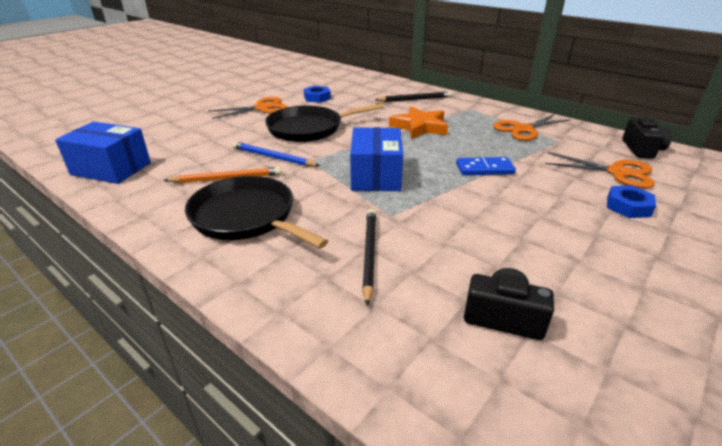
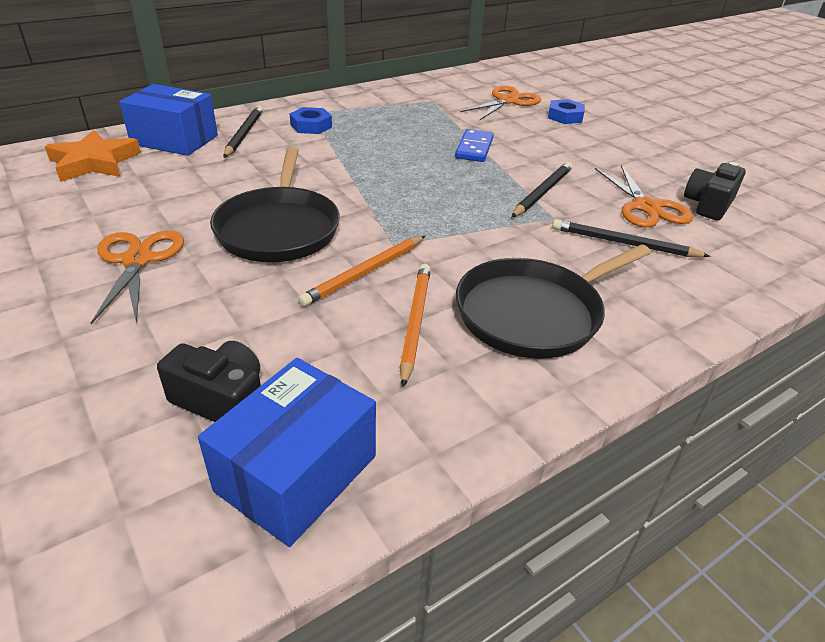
camera: 75 degrees left, 5 degrees up
blue pencil [232,141,320,166] -> orange pencil [298,236,425,307]
blue nut [304,86,331,103] -> blue nut moved to [289,107,332,134]
blue box [350,127,403,191] -> blue box moved to [119,84,218,156]
orange star [389,106,448,139] -> orange star moved to [45,130,141,182]
orange scissors [493,114,571,141] -> orange scissors moved to [595,165,693,227]
black camera [622,117,672,159] -> black camera moved to [157,341,261,422]
none -> black pencil [511,162,572,217]

